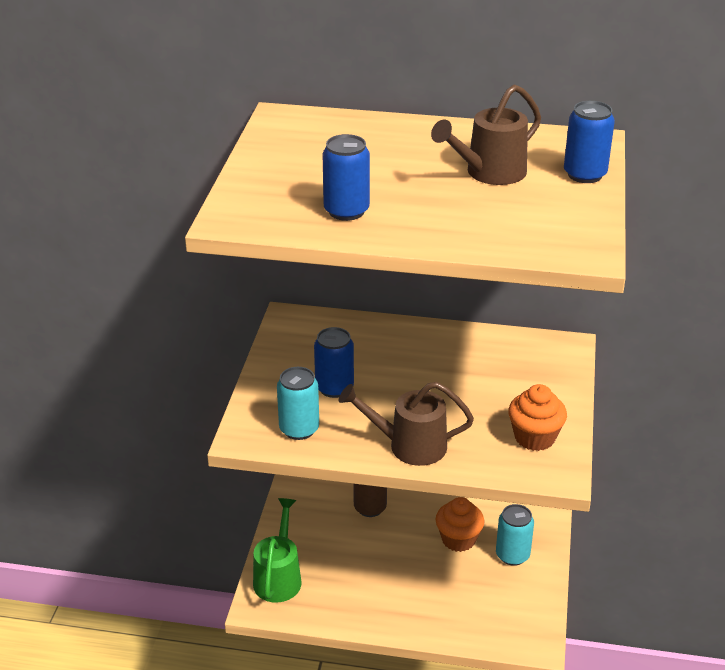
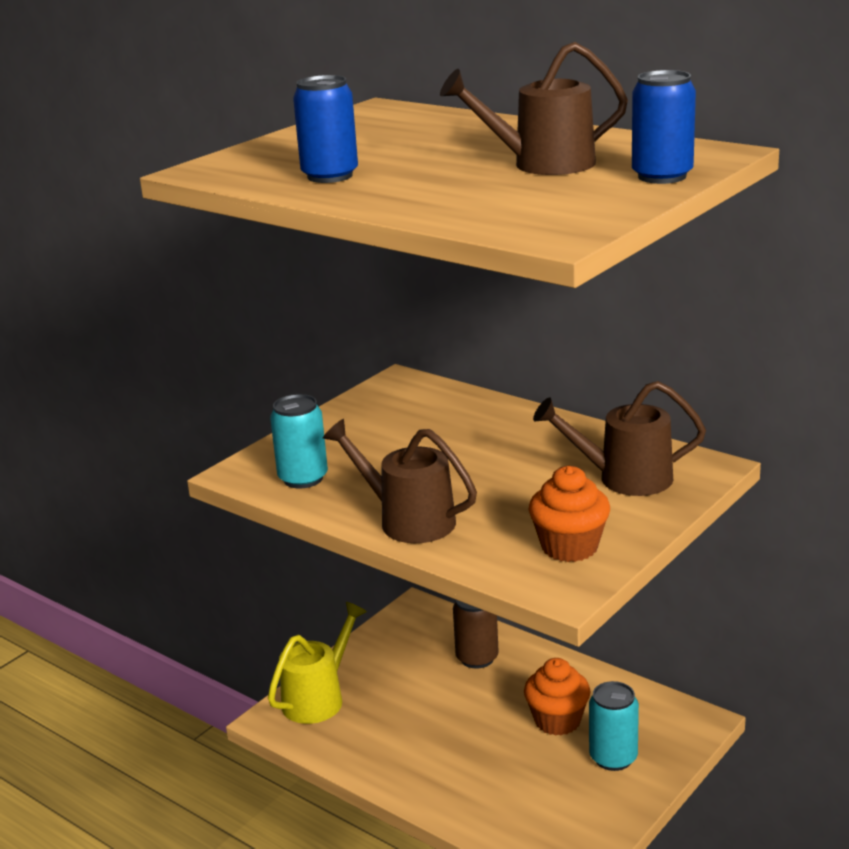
camera: 30 degrees right, 10 degrees down
green watering can [253,498,302,602] -> yellow watering can [268,602,367,724]
blue can [314,327,354,398] -> none
none -> brown watering can [533,381,706,496]

